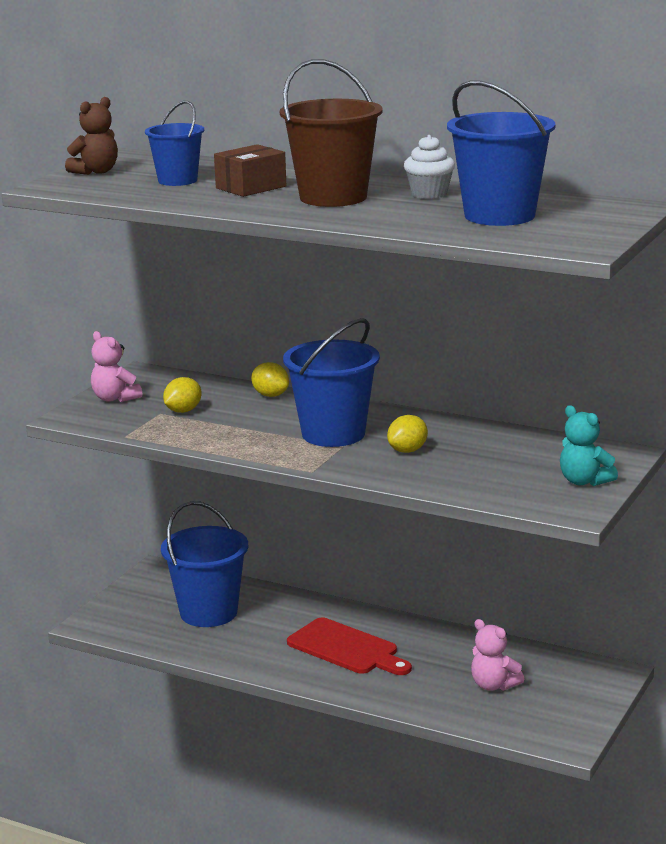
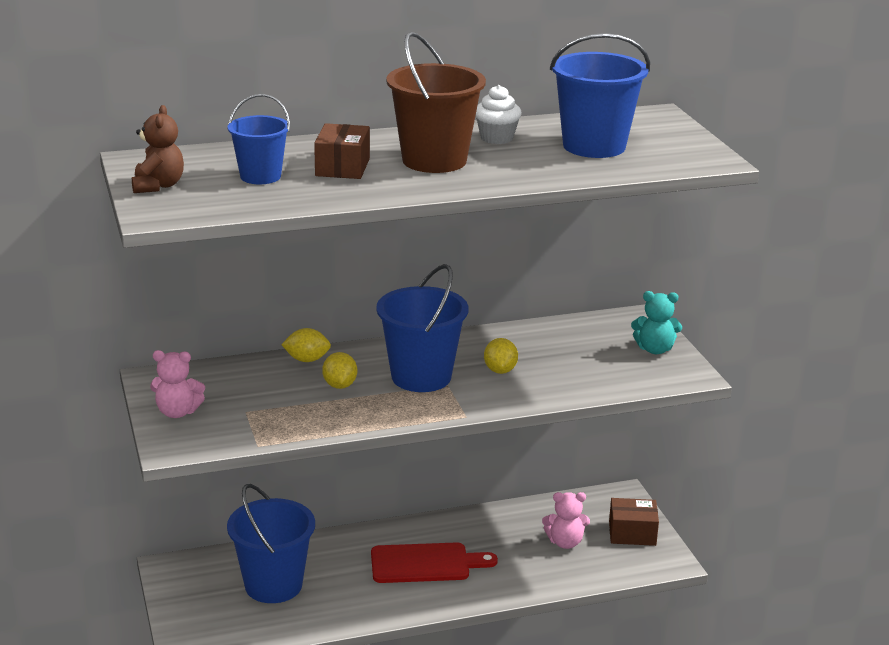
camera: 45 degrees left, 5 degrees up
yellow lemon [163,377,202,413] -> yellow lemon moved to [322,352,357,389]
none -> brown box [609,498,659,546]

